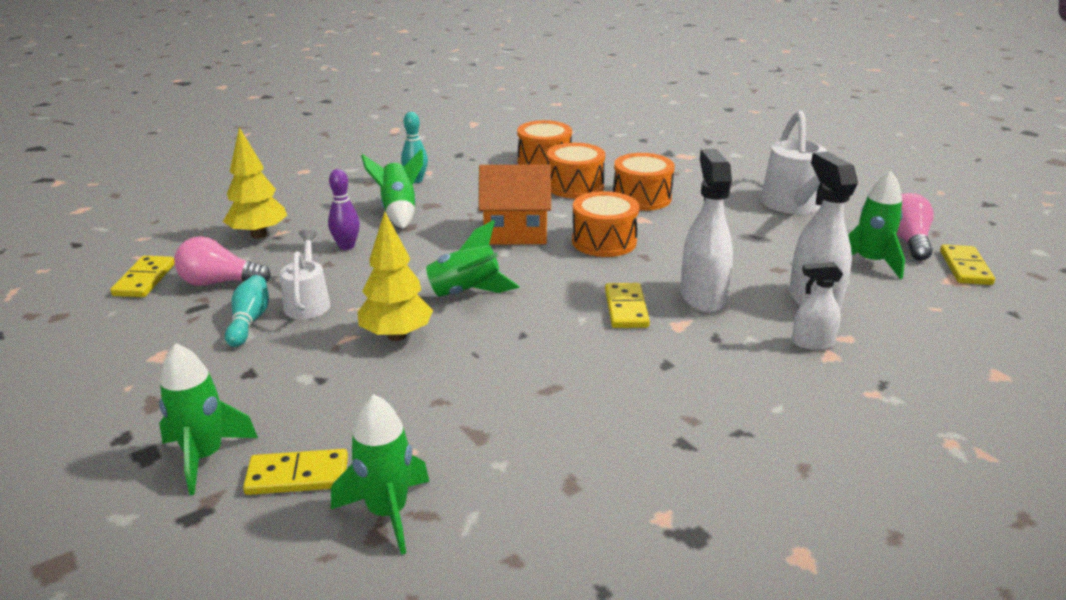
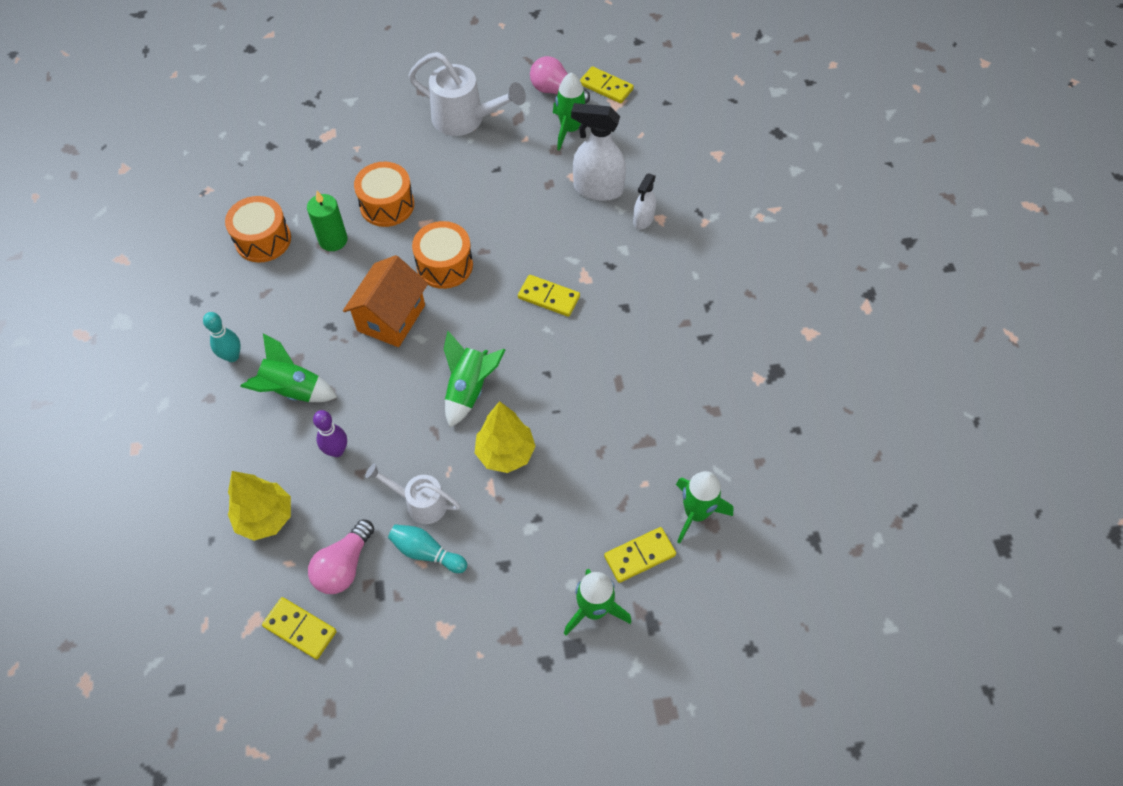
camera: 65 degrees left, 30 degrees up
yellow domino [243,449,348,495] -> yellow domino turned 45 degrees clockwise [604,527,676,583]
orange drum [547,143,605,199] -> green candle [307,191,348,251]
white spray bottle [680,149,733,313] -> none

